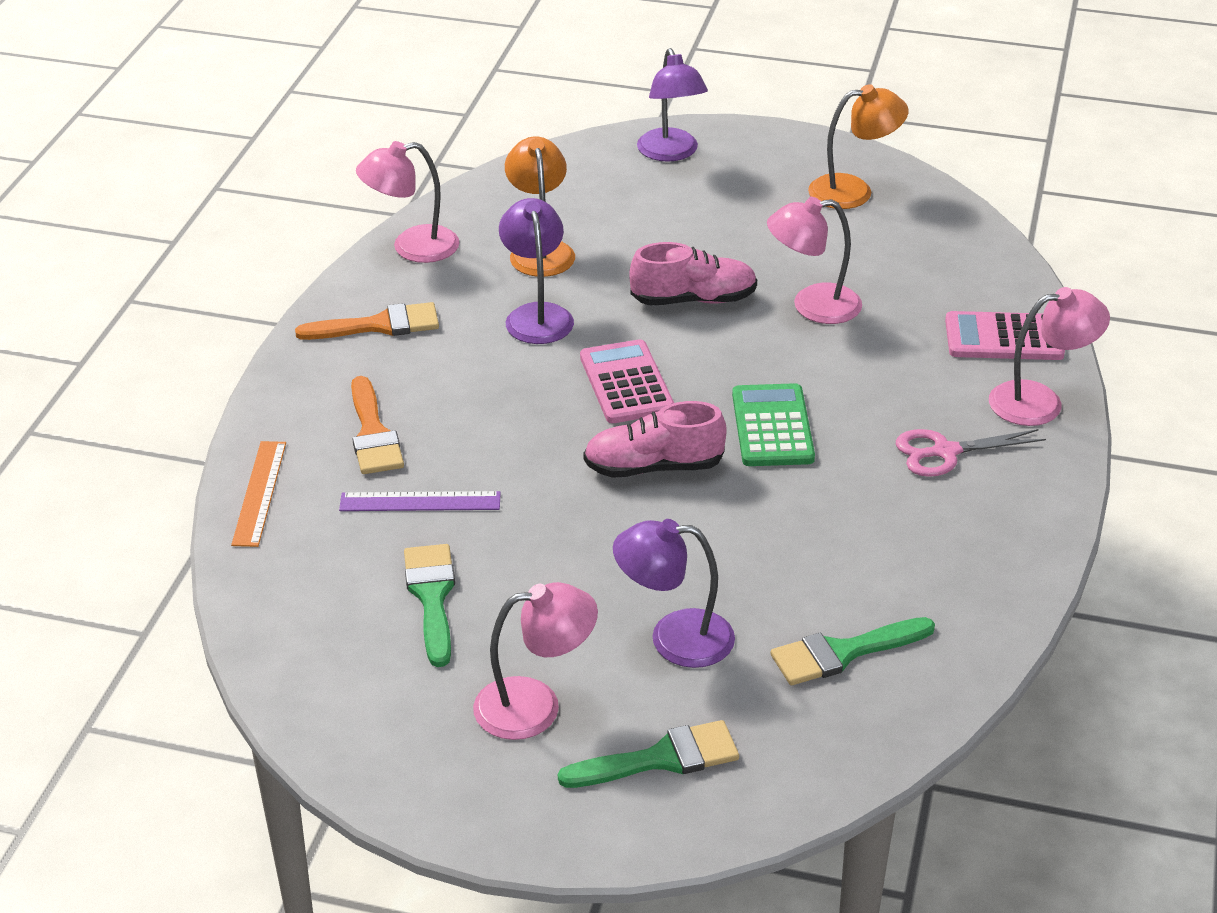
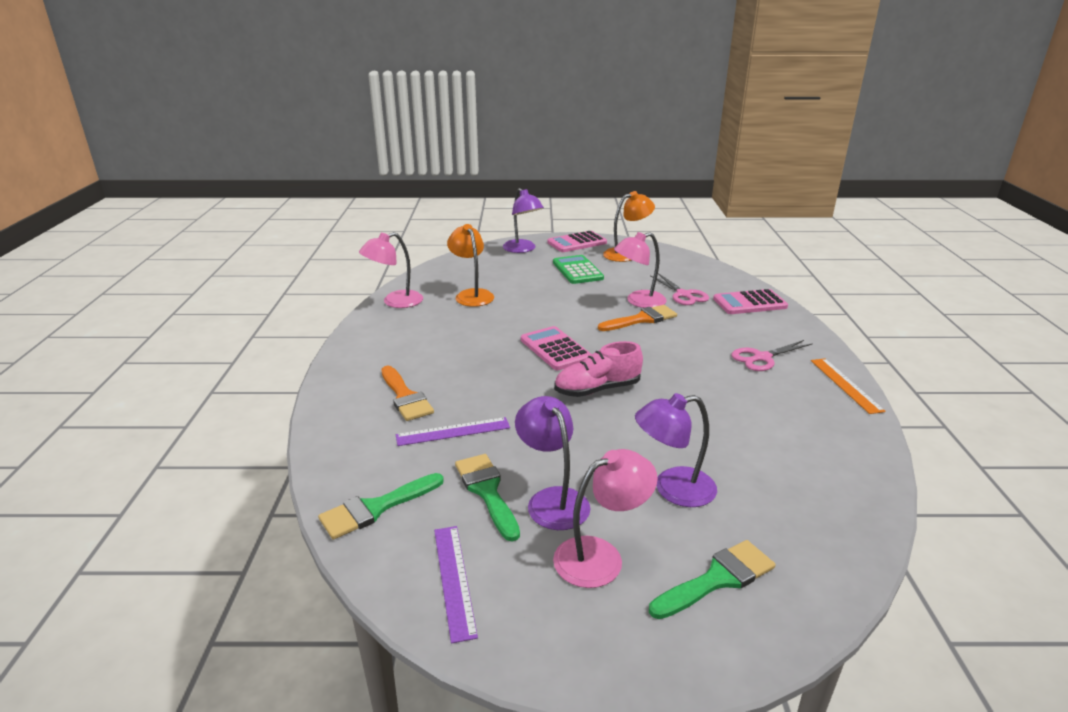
camera: 15 degrees left, 10 degrees down
orange ruler [231,441,286,547] -> orange ruler moved to [811,358,886,414]
orange brush [295,302,439,340] -> orange brush moved to [598,305,677,331]
purple lamp [499,198,574,344] -> purple lamp moved to [515,396,590,530]
pink shoe [629,242,757,306] -> none
green calculator [732,383,815,466] -> green calculator moved to [553,255,604,284]
green brush [771,617,935,685] -> green brush moved to [318,473,444,540]
pink lamp [989,287,1110,426] -> none
none -> purple ruler [434,526,478,644]
none -> pink calculator [547,231,607,252]
none -> pink scissors [650,273,709,305]

